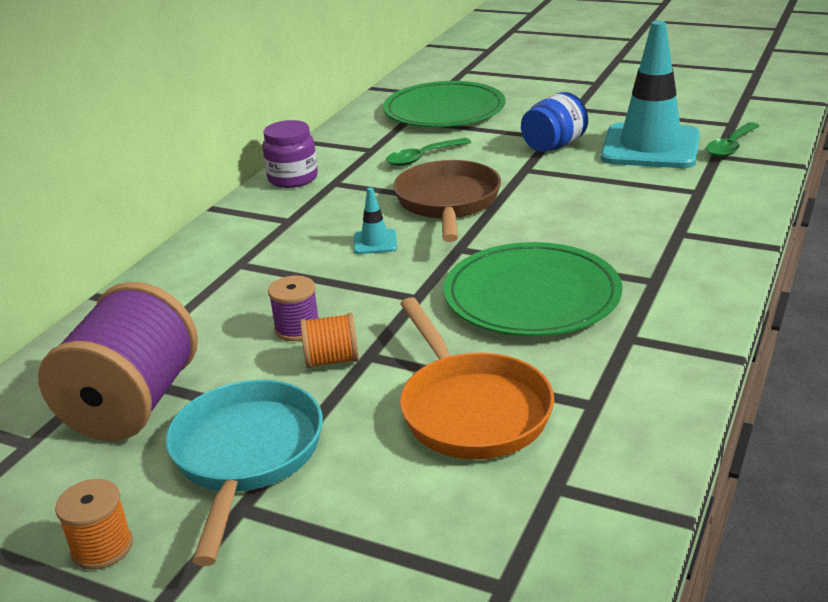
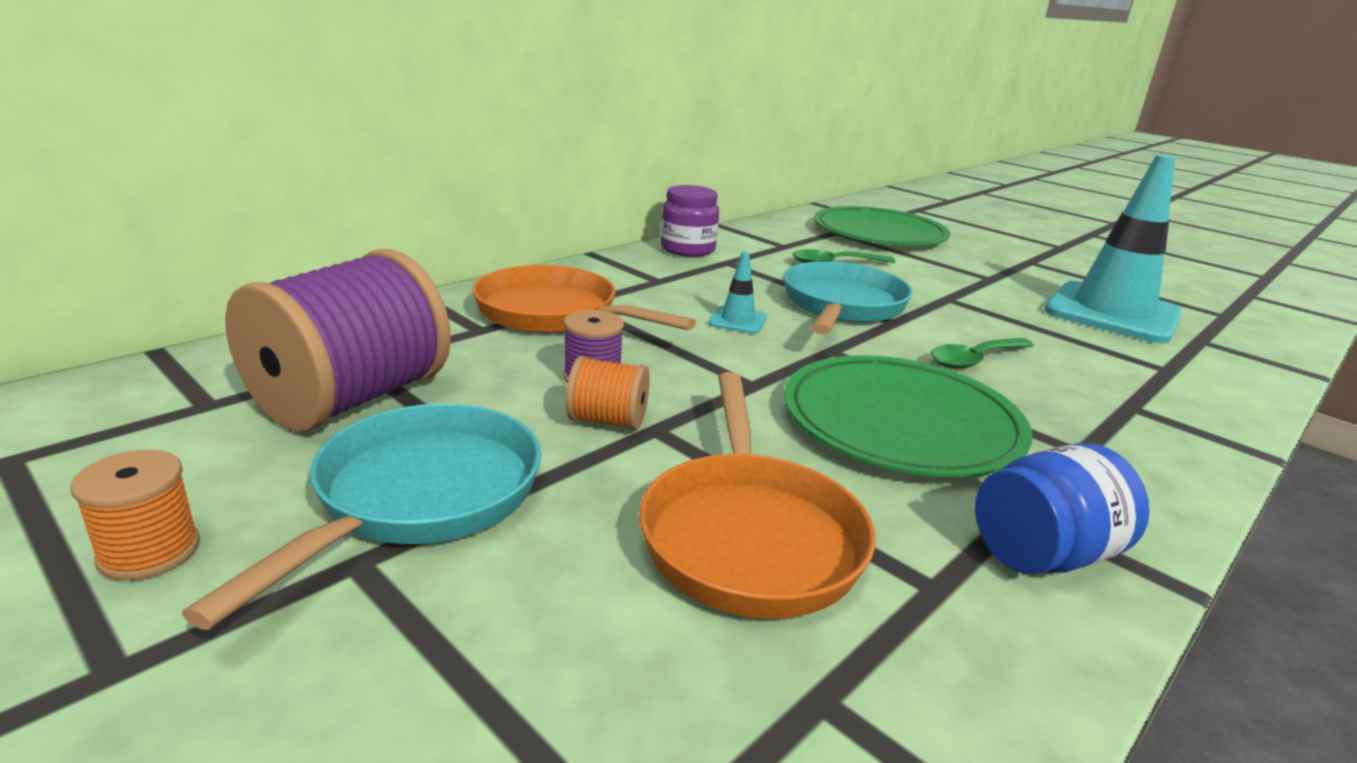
camera: 15 degrees right, 5 degrees down
brown pan [393,160,501,242] -> turquoise pan [783,261,913,335]
blue jar [521,92,588,152] -> blue jar moved to [975,443,1150,575]
green spoon [706,123,759,157] -> green spoon moved to [930,338,1035,369]
none -> orange pan [472,265,696,333]

